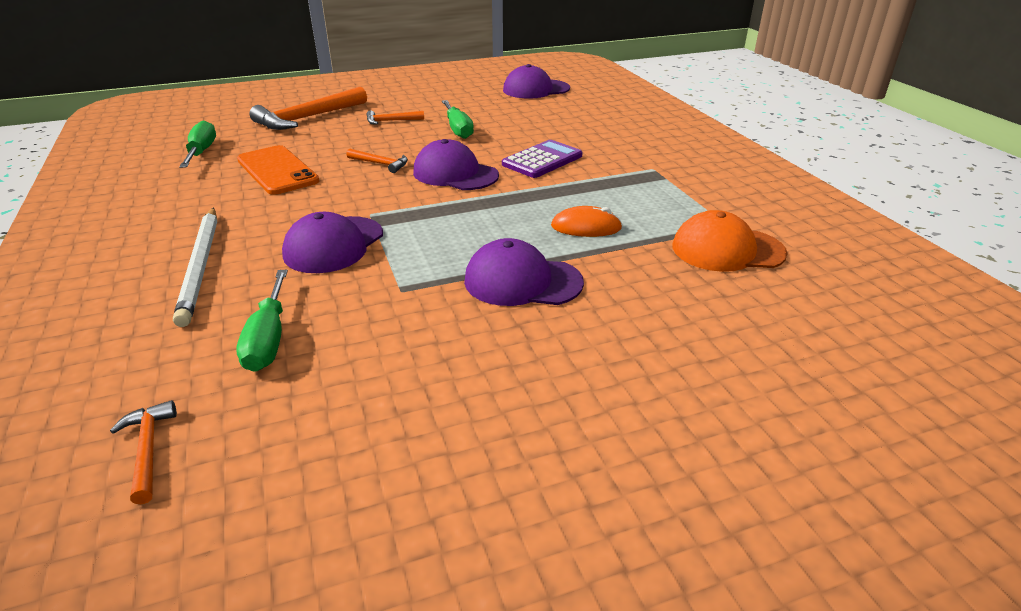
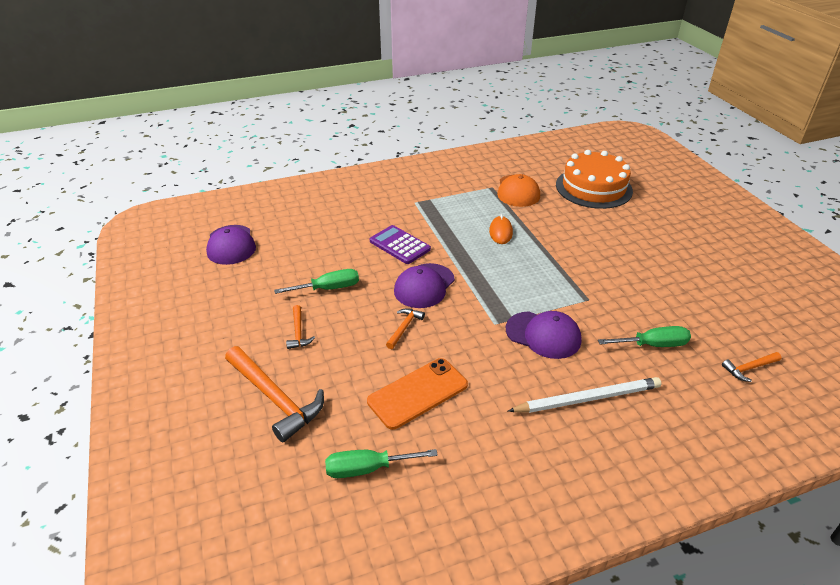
camera: 90 degrees left, 5 degrees up
purple cap [464,238,584,306] -> none
none -> orange cake [556,150,633,209]

